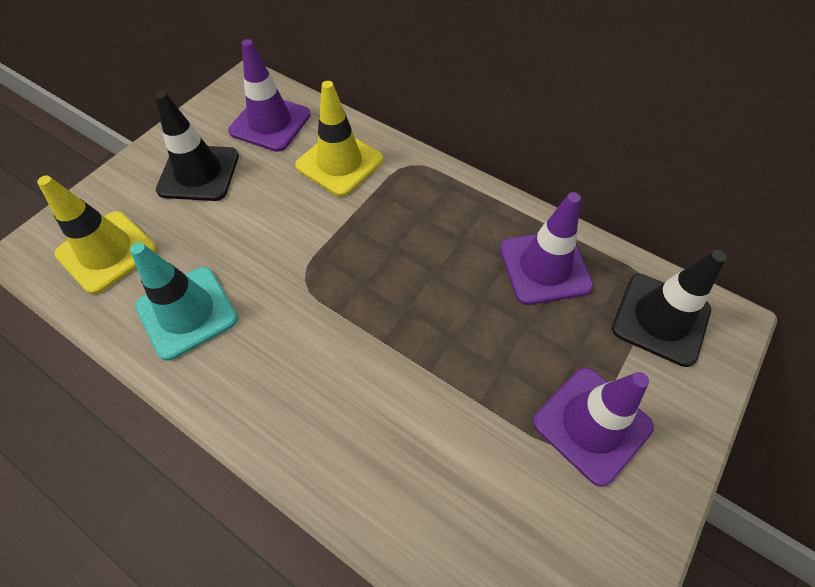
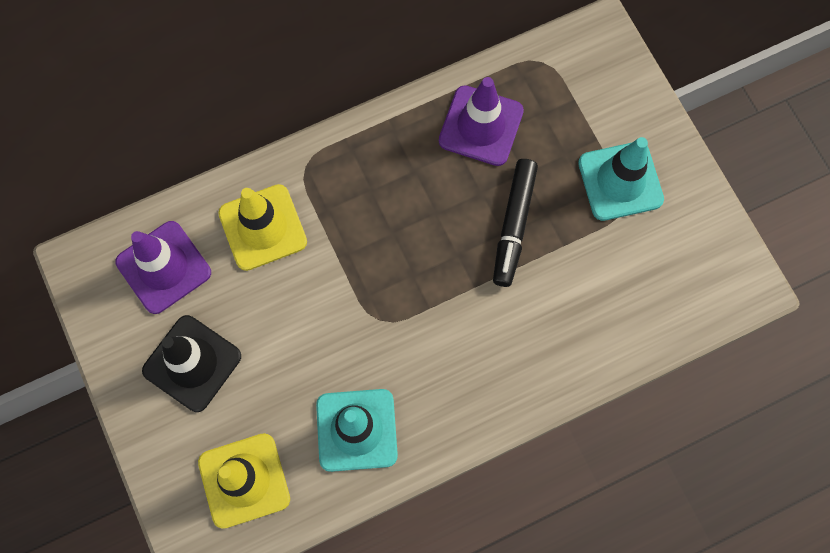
camera: 60 degrees left, 15 degrees up
purple traffic cone [533,367,654,487] -> turquoise traffic cone [578,137,664,221]
black traffic cone [612,250,727,367] -> none
none -> black marker [493,159,538,287]

